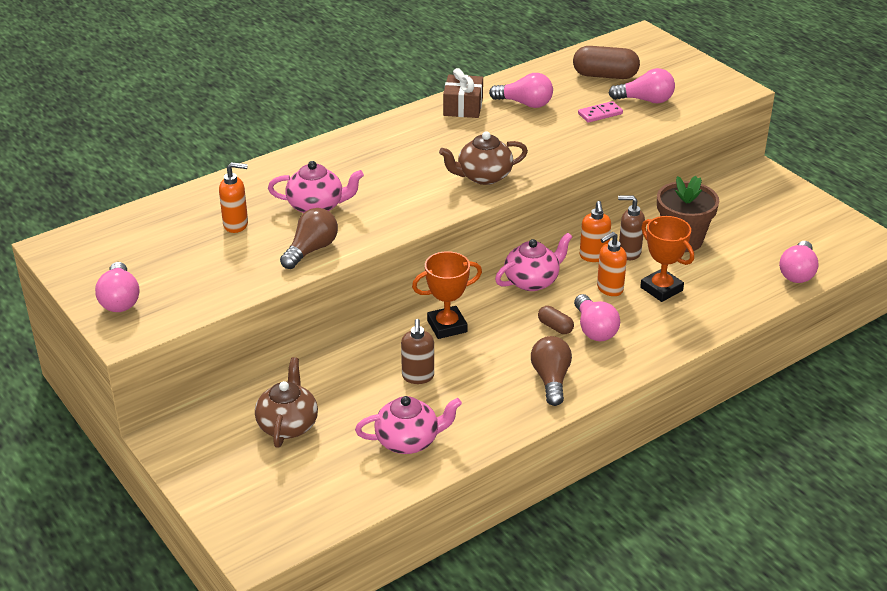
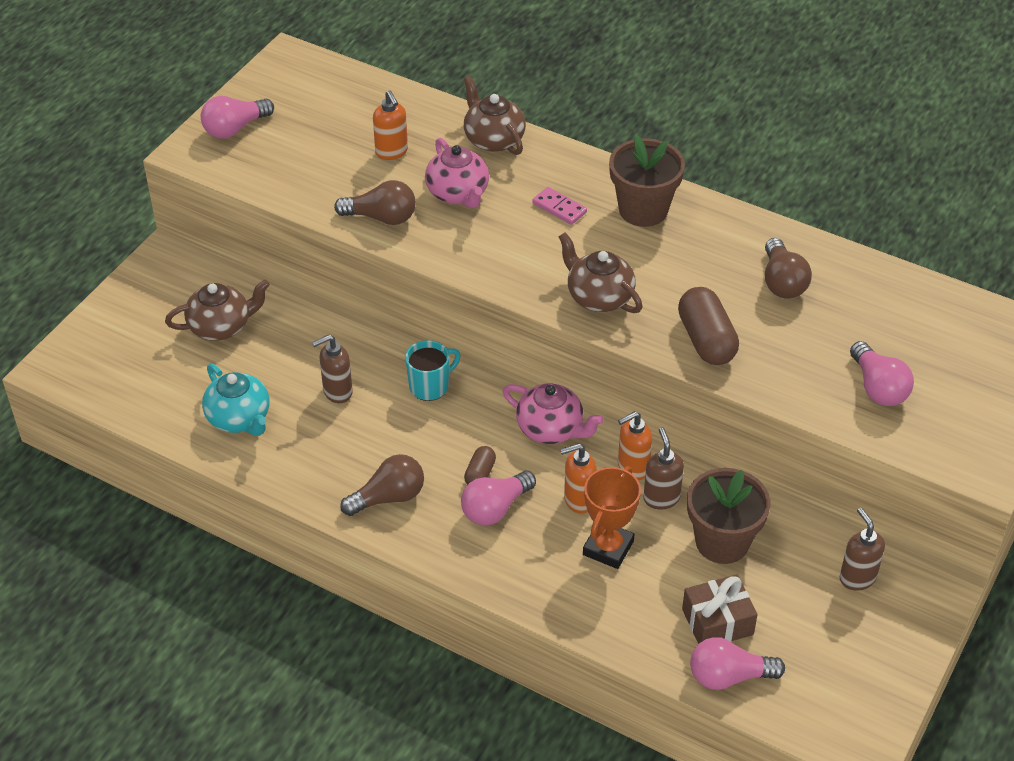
camera: 65 degrees right, 10 degrees up
pink teapot [355,396,462,454] -> turquoise teapot [202,364,270,436]
orange trophy [412,251,482,339] -> turquoise mug [405,340,461,401]
brown gift [443,68,483,118] -> brown gift moved to [682,575,757,644]
pink light bulb [489,73,553,108] -> brown light bulb [765,238,812,298]
brown capsule [573,46,640,79] -> brown capsule moved to [678,287,739,365]
pink domino [578,101,623,123] -> pink domino moved to [532,187,587,225]
orange soap dispenser [597,232,627,296] -> orange soap dispenser turned 45 degrees counterclockwise [560,443,597,514]
none -> brown teapot [464,76,526,155]
none -> brown flower pot [609,135,685,227]
none -> brown soap dispenser [840,508,885,591]

